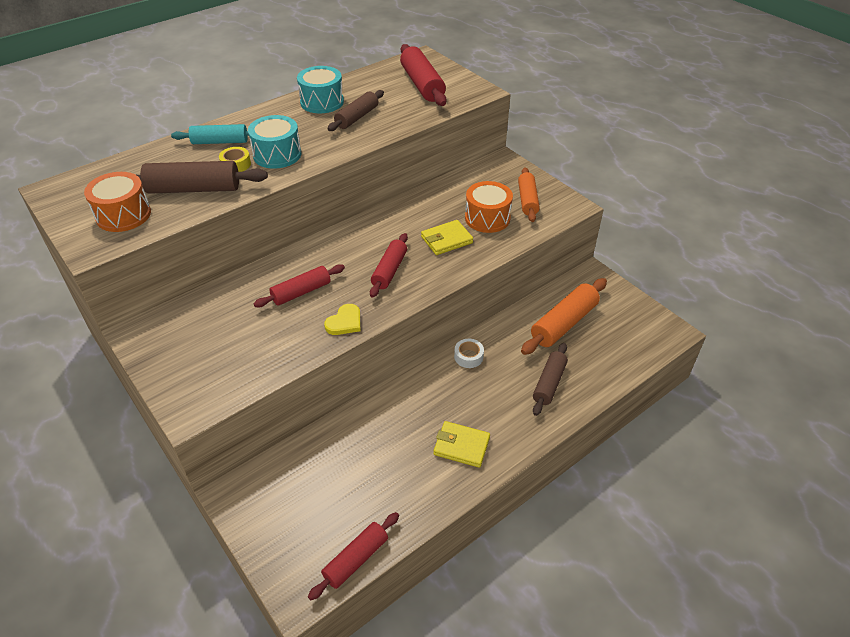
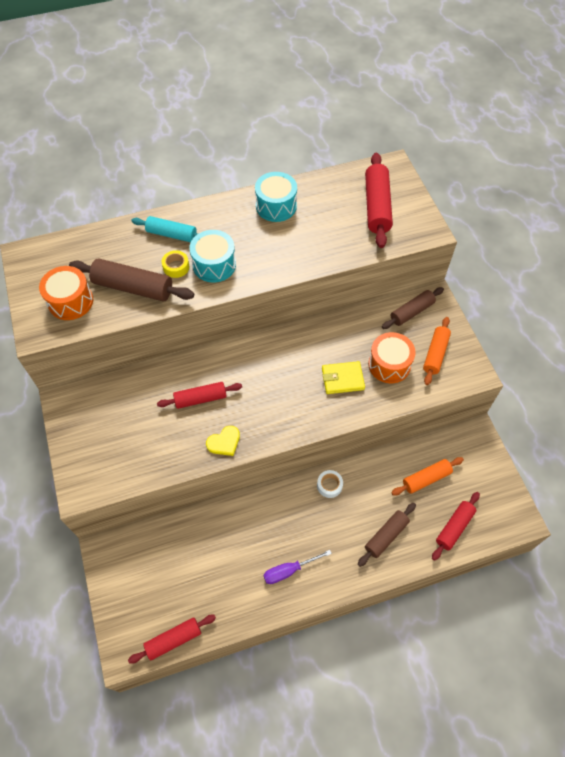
camera: 20 degrees right, 15 degrees up
brown rolling pin [327,90,384,131] -> brown rolling pin moved to [382,287,444,329]
red rolling pin [370,233,408,298] -> red rolling pin moved to [432,492,480,561]
yellow wallet [434,421,490,468] -> purple screwdriver [264,550,332,584]
orange rolling pin [521,278,607,355] -> orange rolling pin [391,457,464,495], size x0.66

